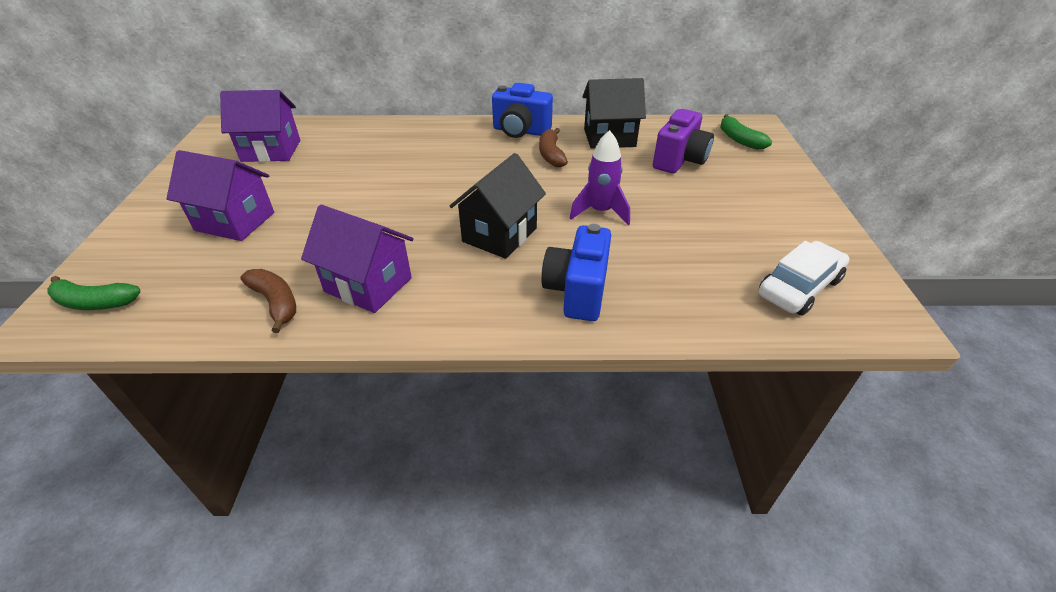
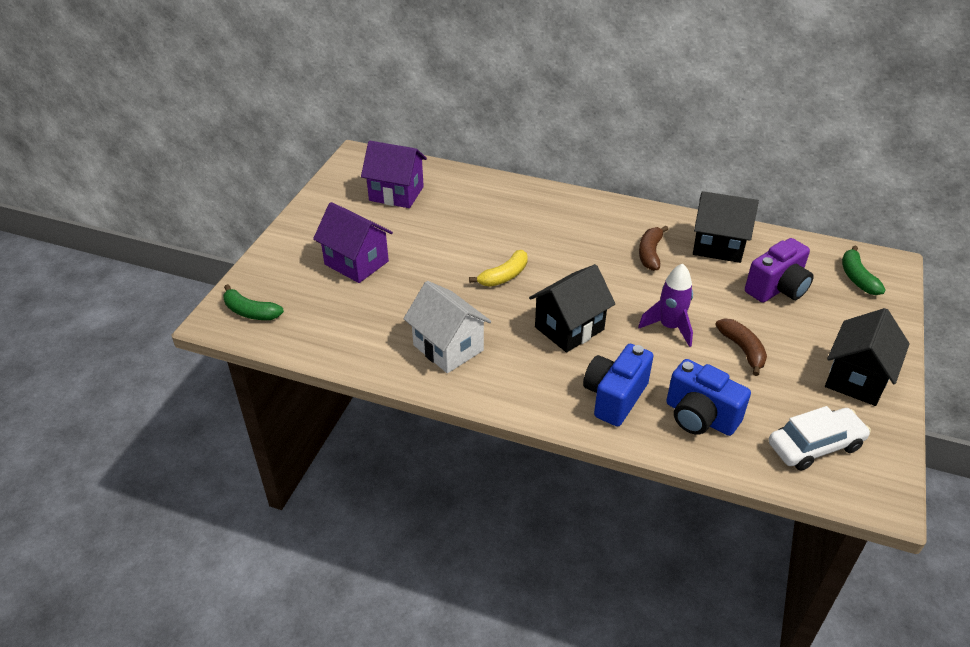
camera: 20 degrees right, 0 degrees up
brown banana [240,269,296,333] -> brown banana moved to [715,319,767,376]
purple house [301,205,414,313] -> white house [403,281,491,373]
blue camera [492,83,553,138] -> blue camera moved to [666,359,751,436]
none -> yellow banana [469,250,528,287]
none -> black house [825,308,910,406]

